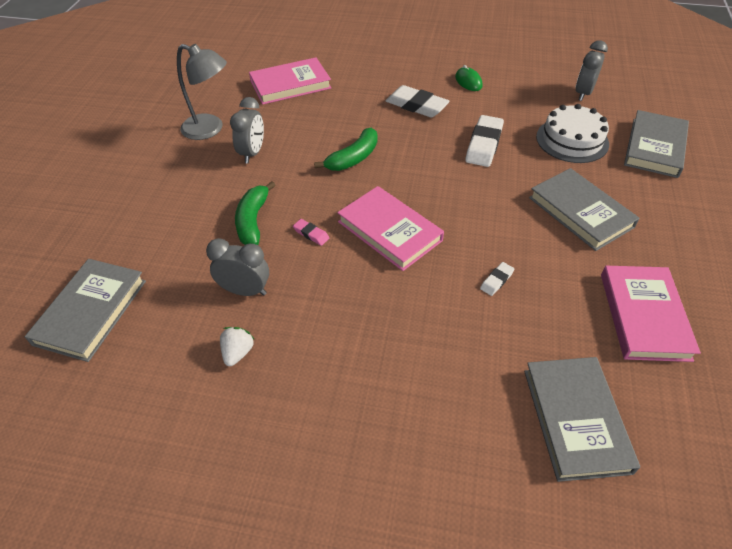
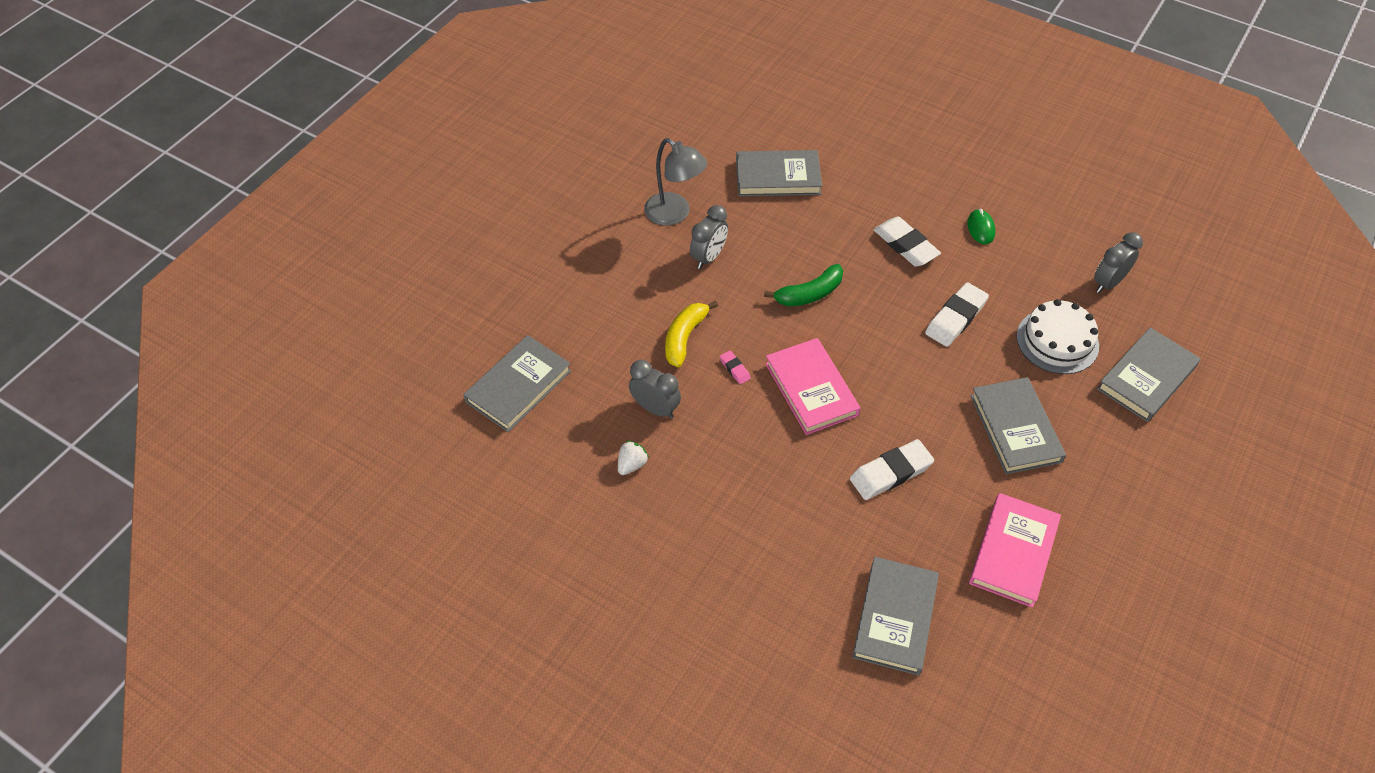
camera: 20 degrees right, 5 degrees up
green banana [235,181,276,245] -> yellow banana [665,301,718,368]
pink book [249,57,331,105] -> grey book [736,150,822,196]
white eraser [480,262,514,296] -> white eraser [850,439,934,500], size x2.06

